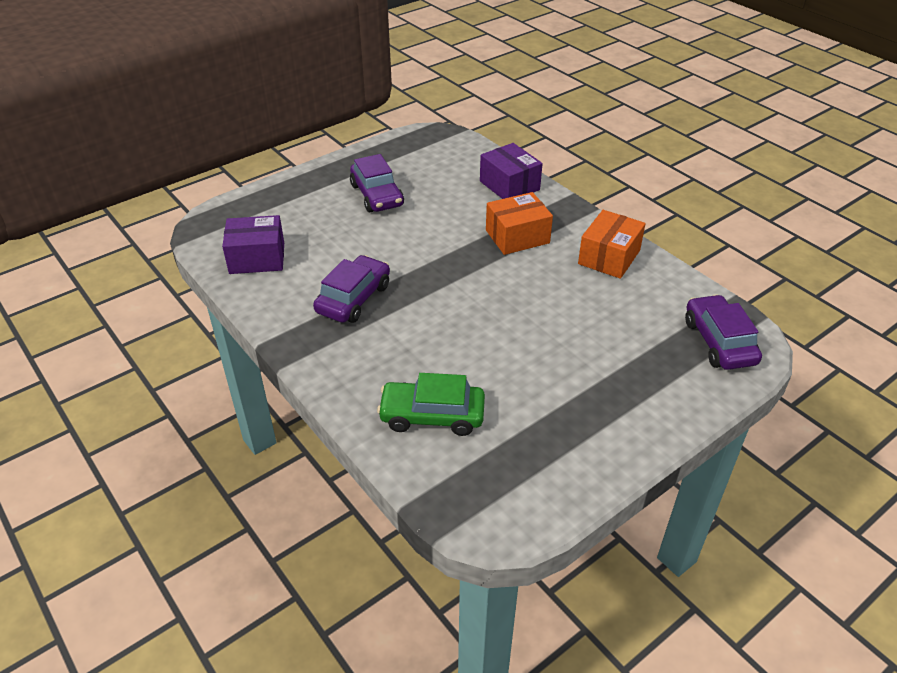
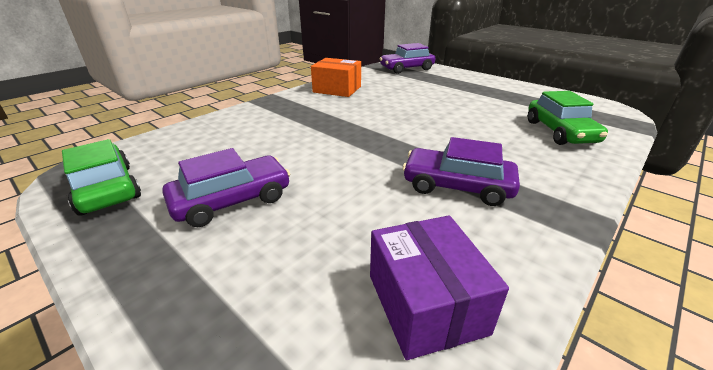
camera: 100 degrees left, 10 degrees down
purple box [480,143,542,199] -> none
orange box [486,192,553,255] -> none
none -> green car [62,139,141,215]

